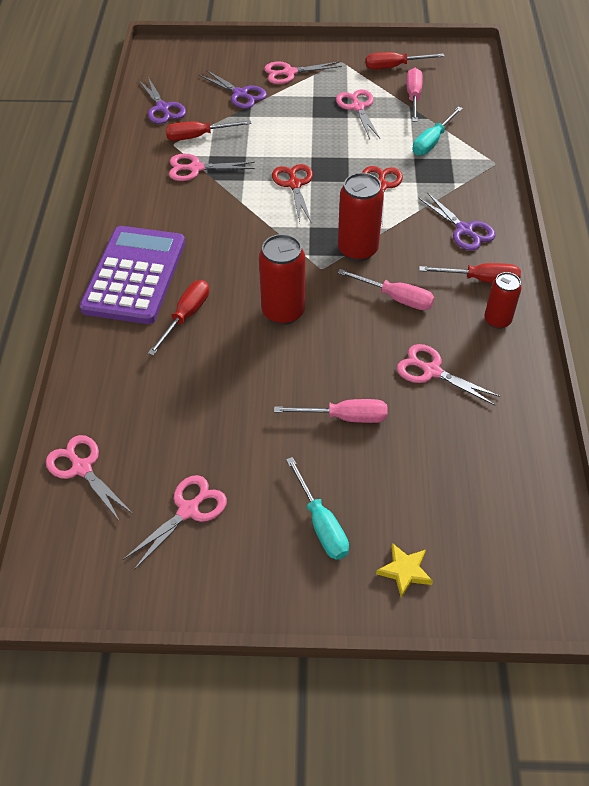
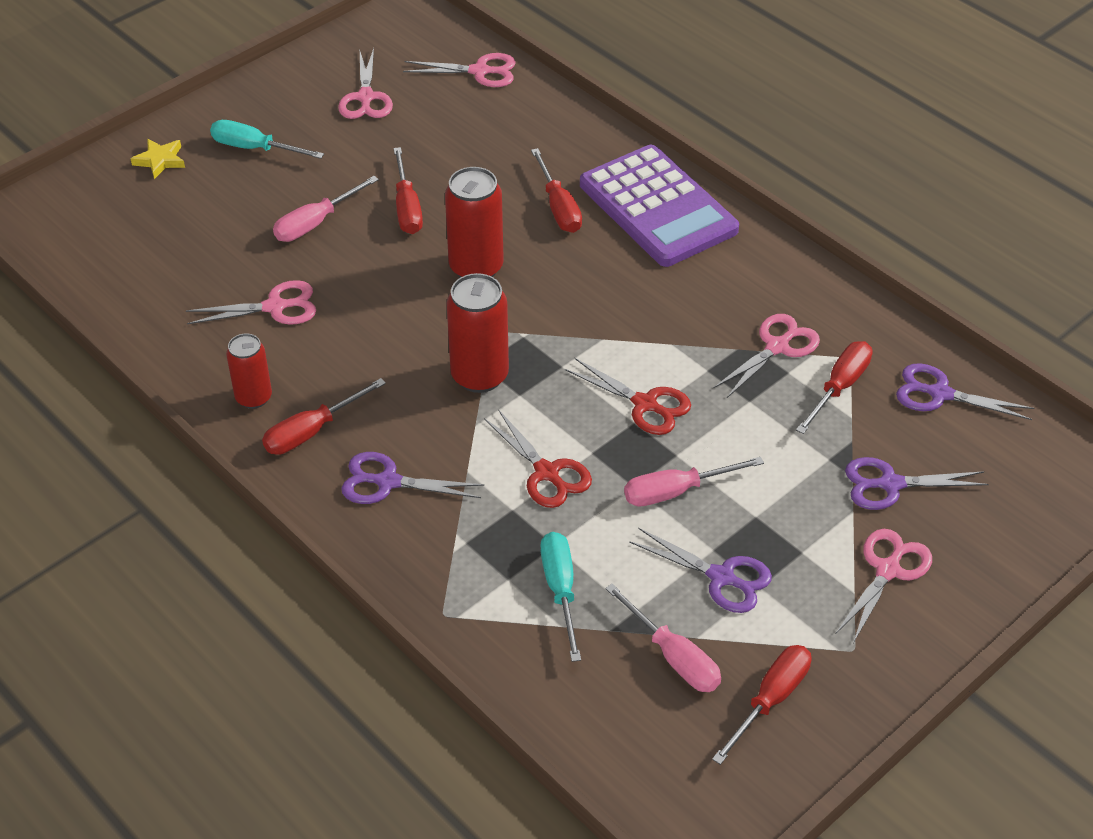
camera: 135 degrees right, 5 degrees down
pink scissors [336,90,380,139] -> purple scissors [629,528,772,613]
pink screwdriver [338,269,435,310] -> pink screwdriver moved to [624,457,764,506]
none -> red screwdriver [393,147,423,234]

